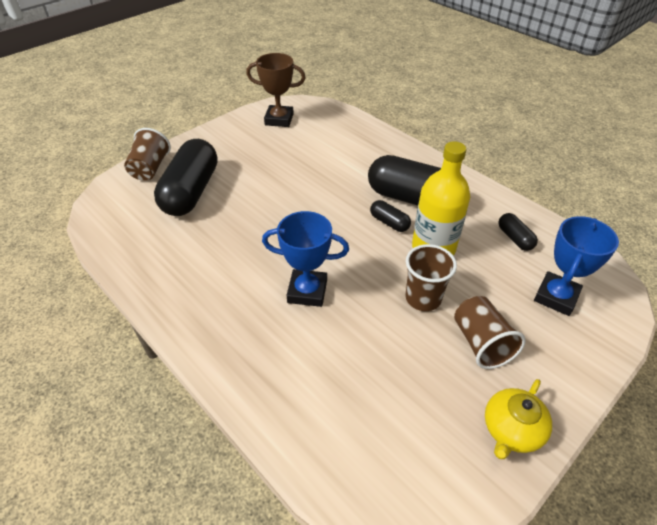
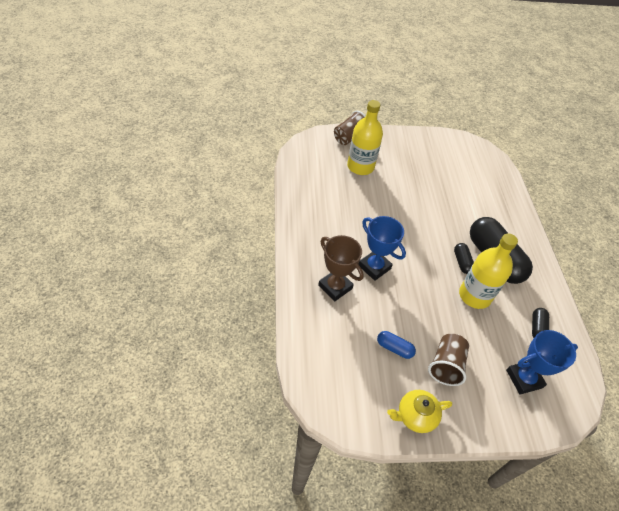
camera: 35 degrees right, 5 degrees up
black capsule [154,139,217,216] -> yellow bottle [347,100,383,175]
brown trophy [246,53,306,127] -> brown trophy moved to [318,235,364,301]
brown cup [405,244,457,311] -> none
none -> blue capsule [377,331,416,359]

